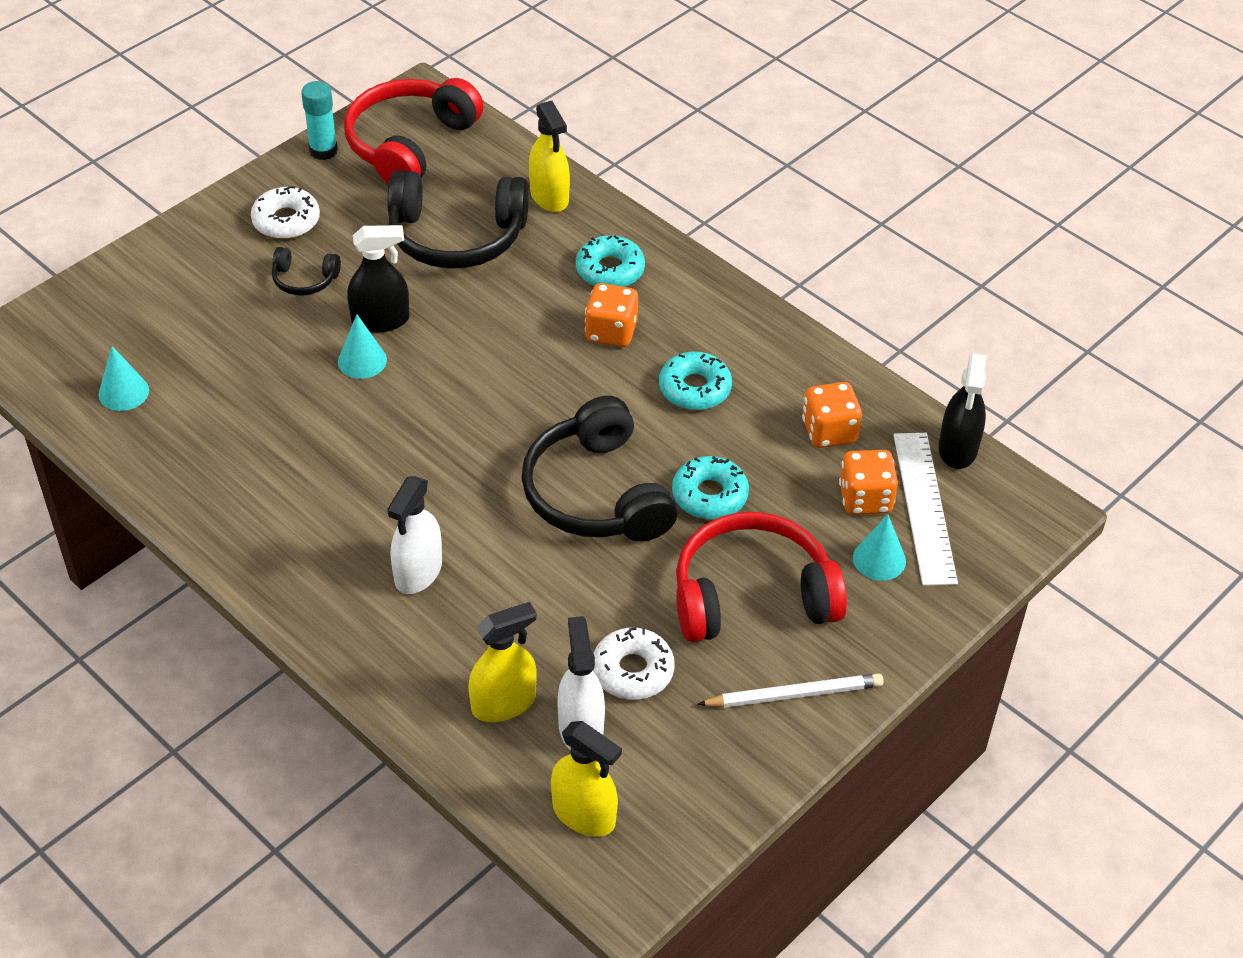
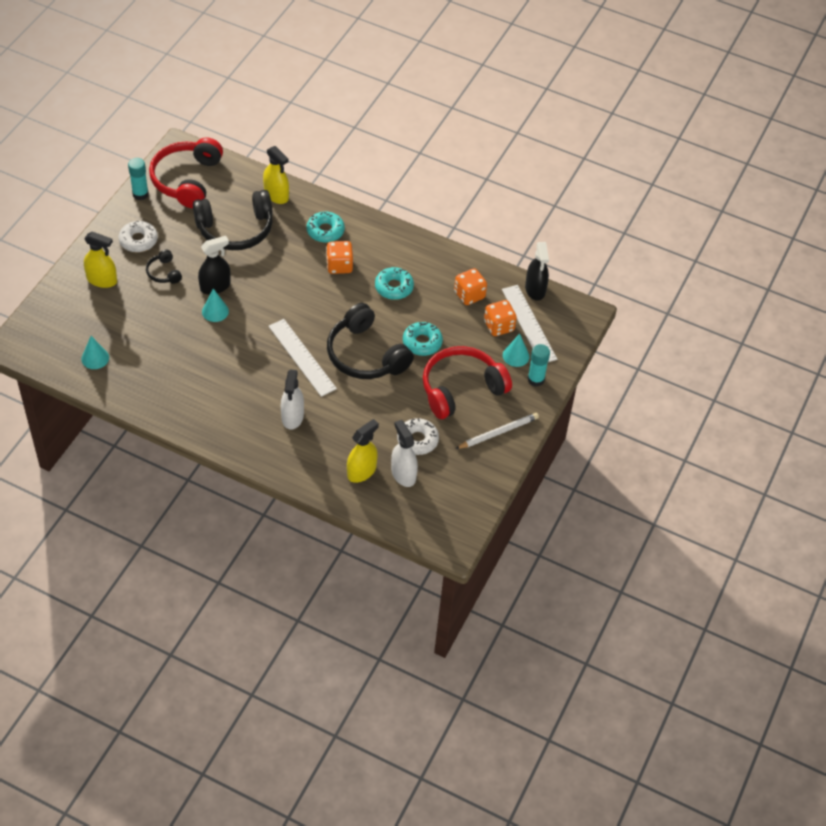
camera: 20 degrees left, 5 degrees up
black headphones [272,247,341,296] -> black headphones turned 75 degrees clockwise [146,250,182,284]
yellow spray bottle [551,721,622,837] -> yellow spray bottle moved to [84,232,117,288]
none -> white ruler [268,319,337,397]
none -> turquoise glue stick [527,344,550,387]

